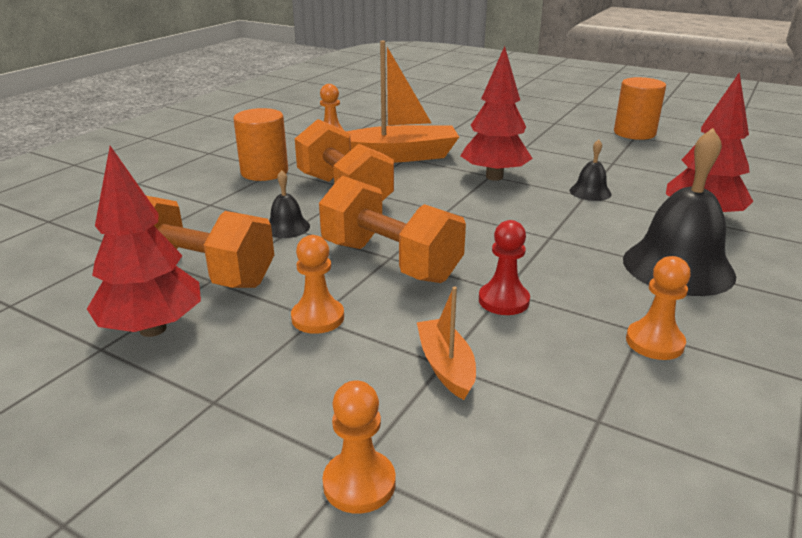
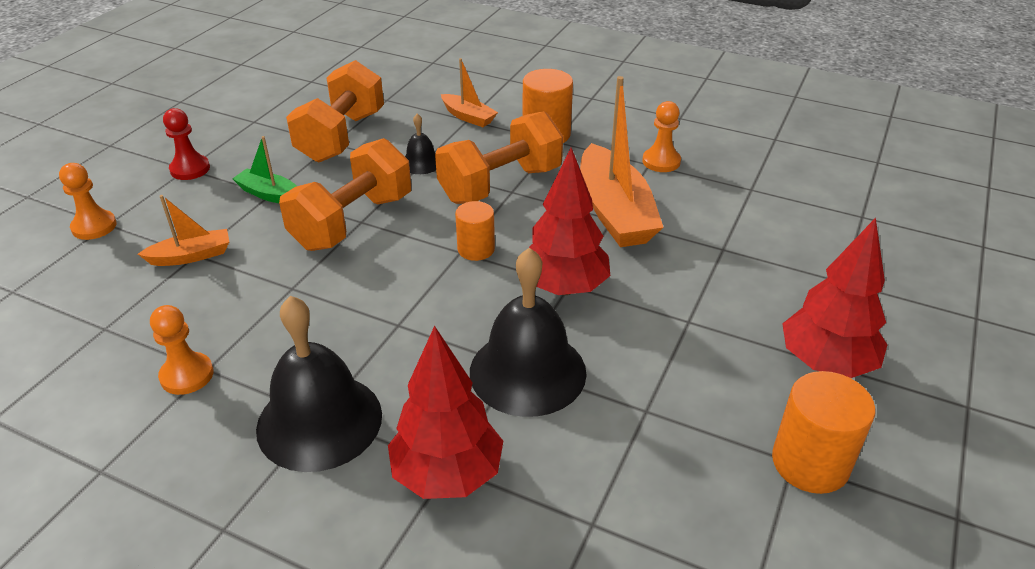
camera: 85 degrees right, 10 degrees up
red tree [87,146,201,337] -> red tree moved to [782,218,887,378]
orange pawn [291,235,344,334] -> green boat [232,136,297,203]
red pawn [479,220,530,315] -> red pawn moved to [163,108,210,180]
black bell [570,140,612,201] -> black bell [470,248,587,417], size x2.10
none -> orange boat [441,58,498,127]
none -> orange cylinder [455,201,495,261]

